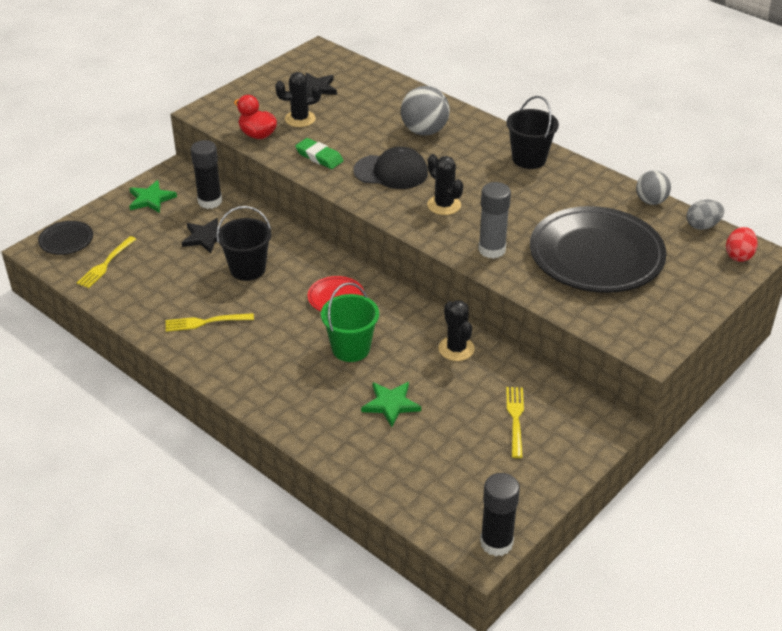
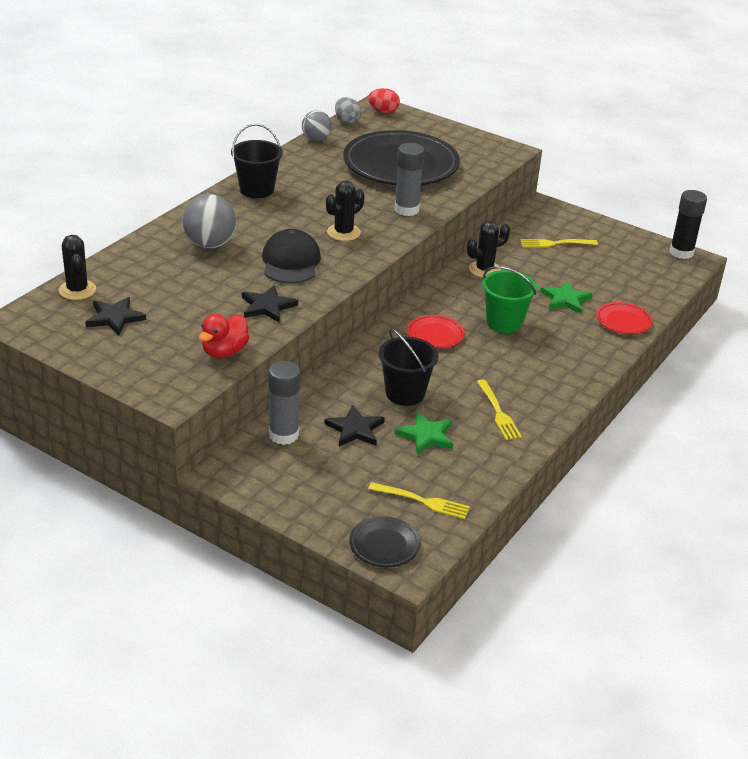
camera: 100 degrees left, 5 degrees down
green star [129,180,177,213] -> green star moved to [395,411,453,454]
black glue stick [191,140,222,209] -> grey glue stick [268,361,301,445]
black cactus [275,72,321,127] -> black cactus moved to [59,235,96,300]
green eraser [295,138,343,169] -> black star [242,285,298,323]
none -> red plate [596,302,653,334]

